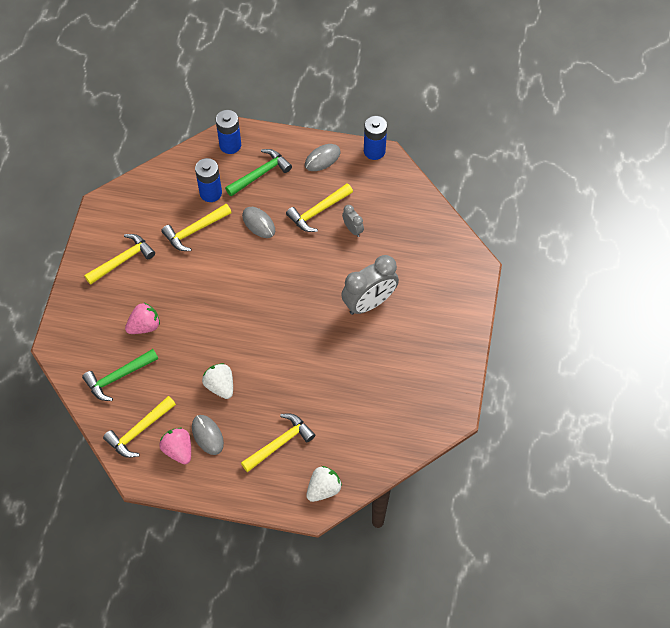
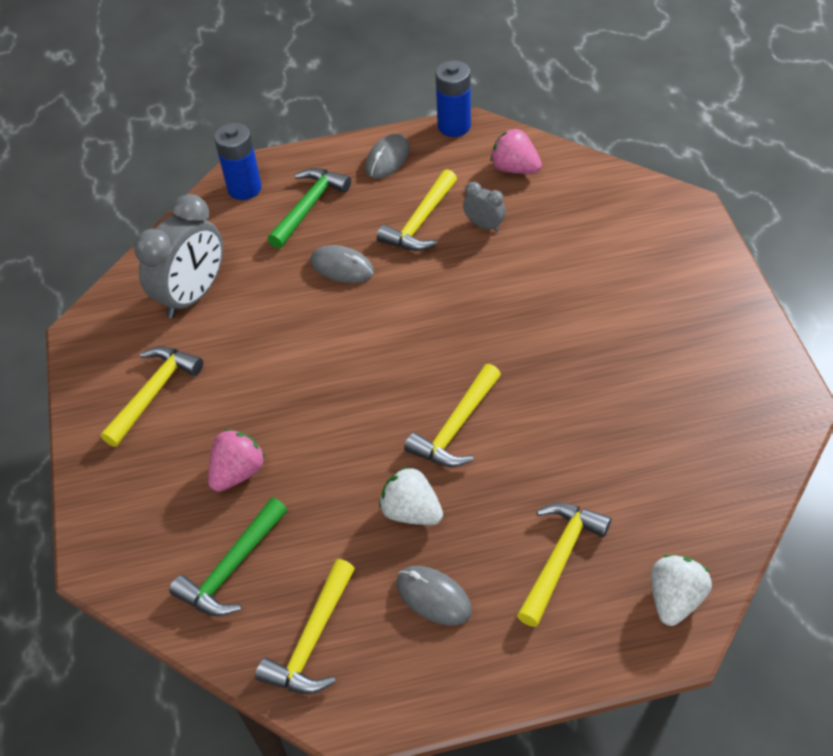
camera: 20 degrees left, 10 degrees down
pink strawberry [159,428,191,464] -> pink strawberry moved to [491,129,542,174]
yellow hammer [161,204,232,251] -> yellow hammer moved to [404,364,501,467]
blue battery [195,158,222,202] -> none
grey clock [341,255,399,315] -> grey clock moved to [134,194,223,318]

